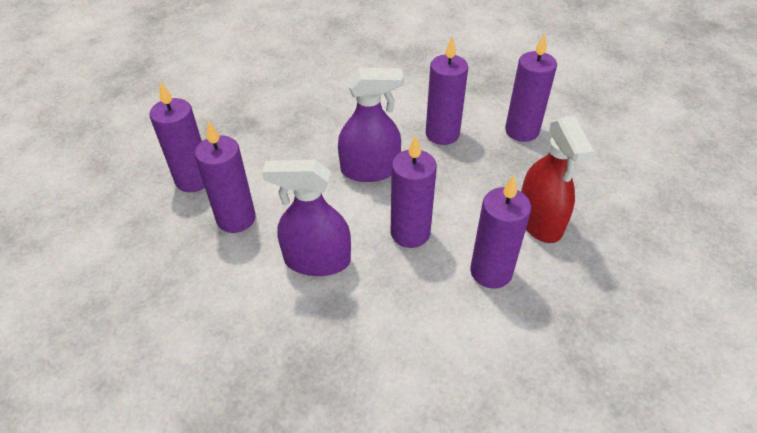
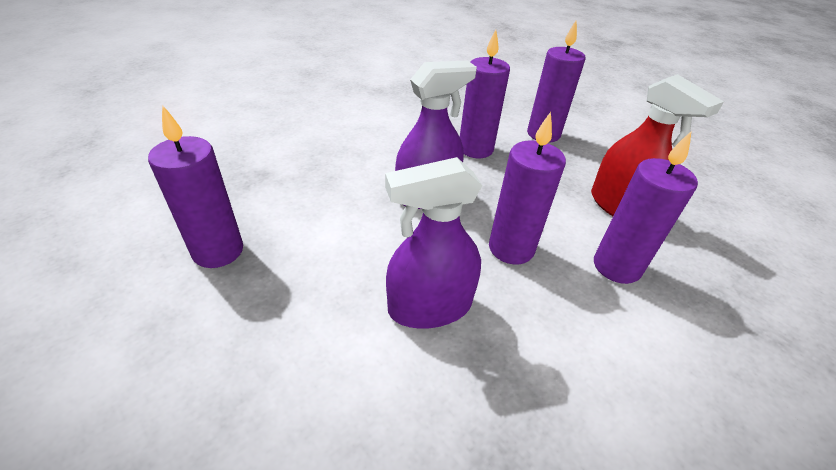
camera: 25 degrees left, 5 degrees down
purple candle [195,121,256,233] -> none

